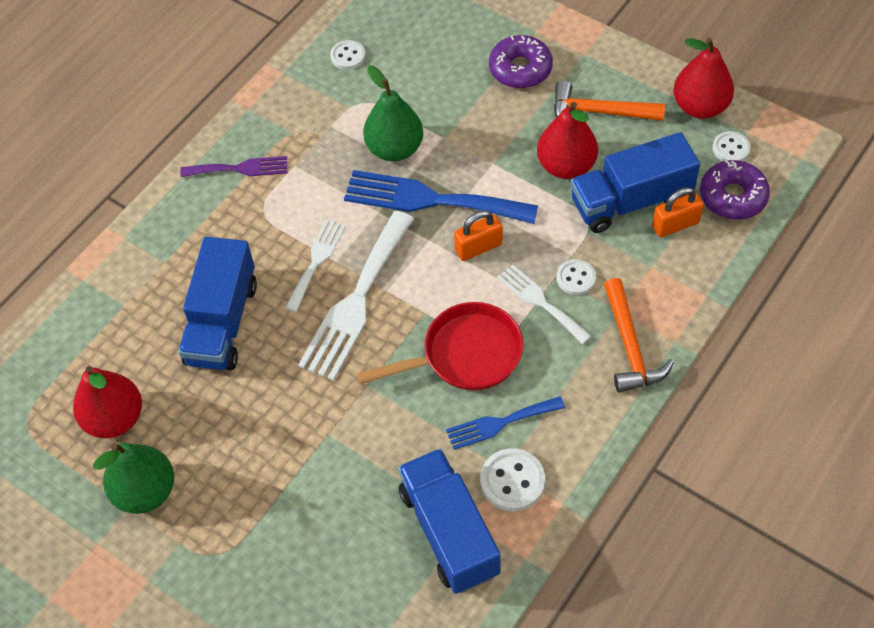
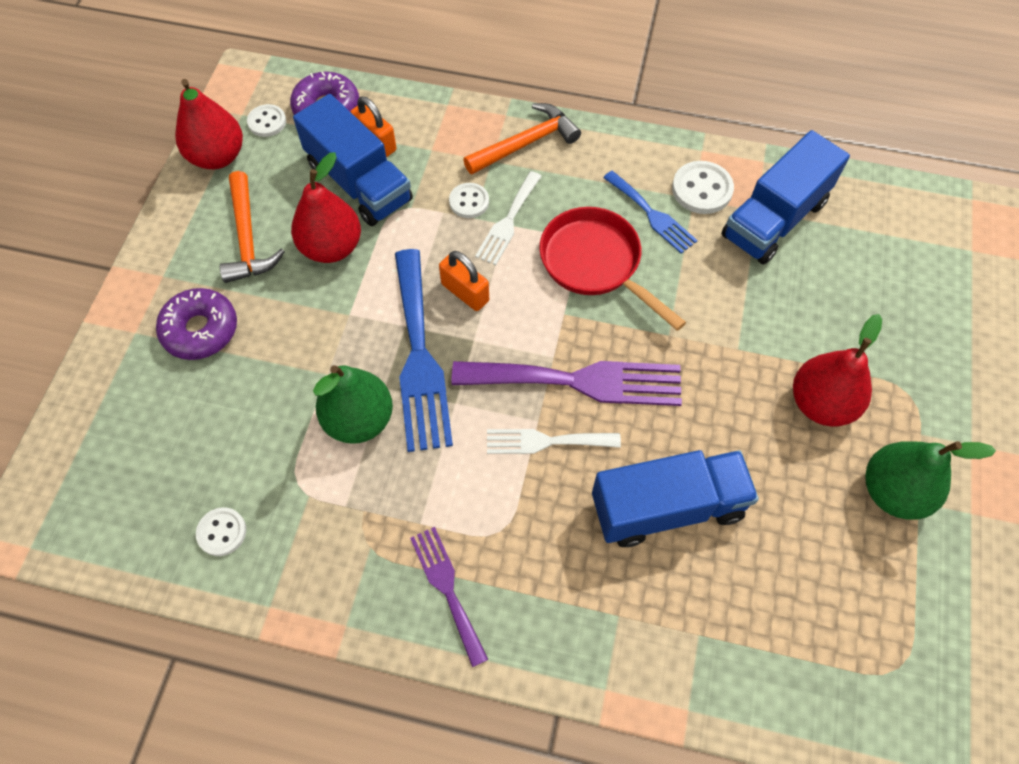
camera: 115 degrees left, 5 degrees up
red pear [73,366,142,438] -> red pear moved to [793,314,882,427]
white fork [298,211,414,380] -> purple fork [451,361,682,406]

